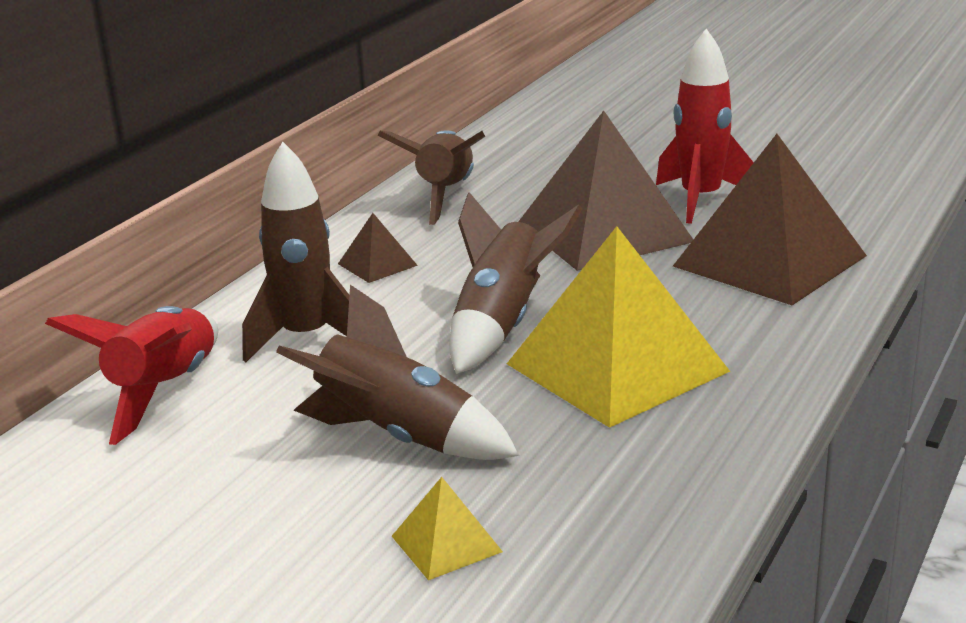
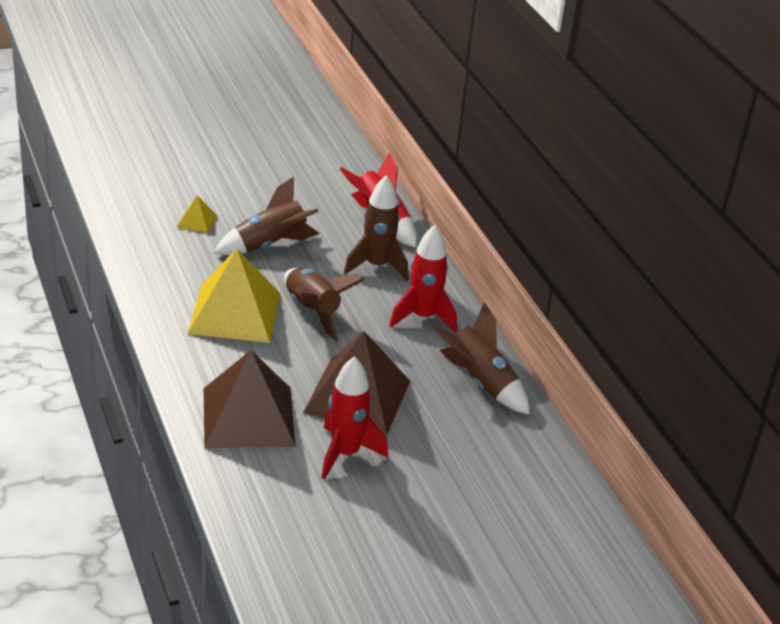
camera: 125 degrees right, 10 degrees up
brown pyramid [338,213,418,283] -> red rocket [389,225,457,333]

